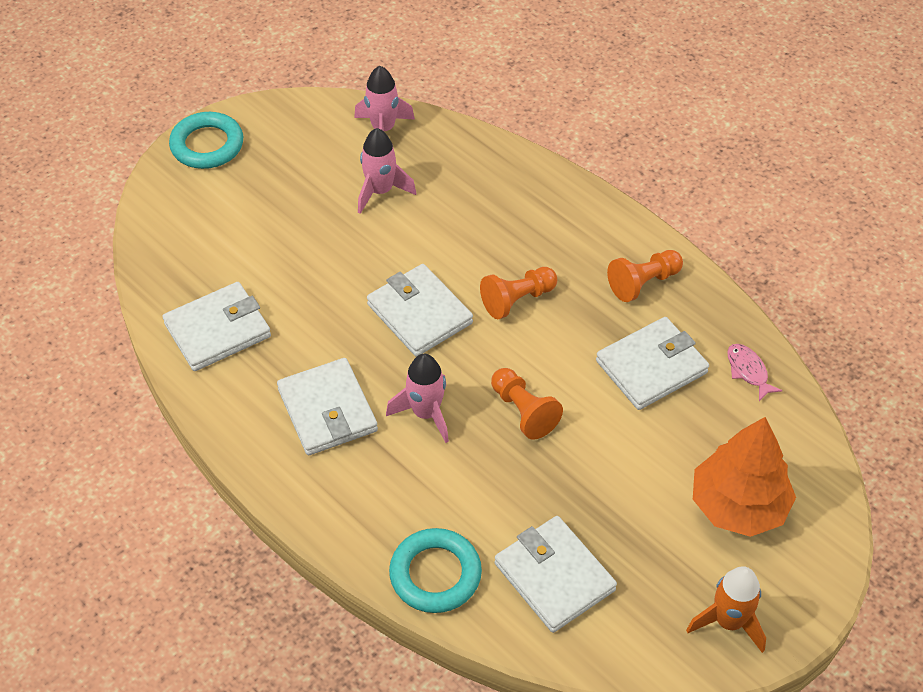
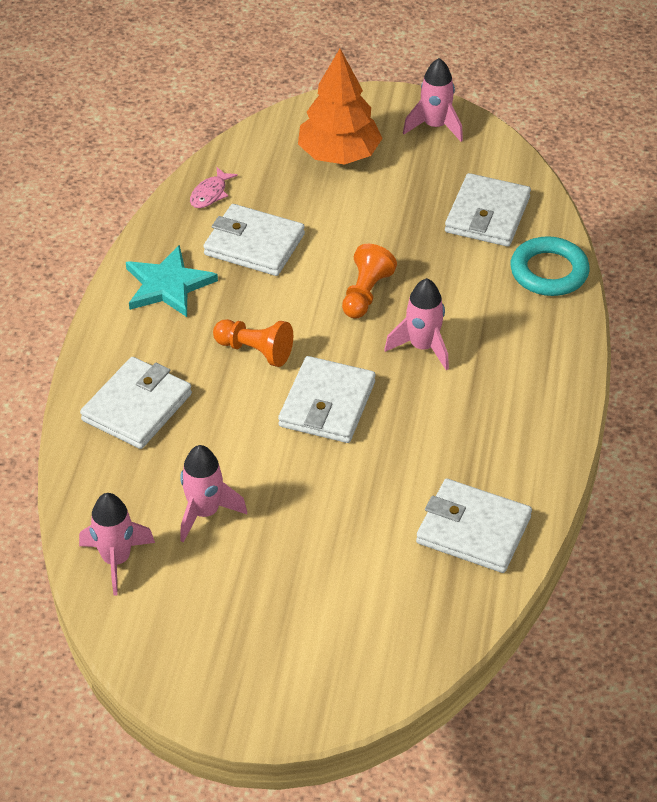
camera: 125 degrees left, 5 degrees down
turquoise ring [169,112,243,169] -> none
white wallet [277,358,378,455] -> white wallet moved to [80,357,192,449]
orange pawn [607,250,683,302] -> turquoise star [126,245,218,317]
orange rocket [686,566,766,653] -> pink rocket [403,58,463,142]

